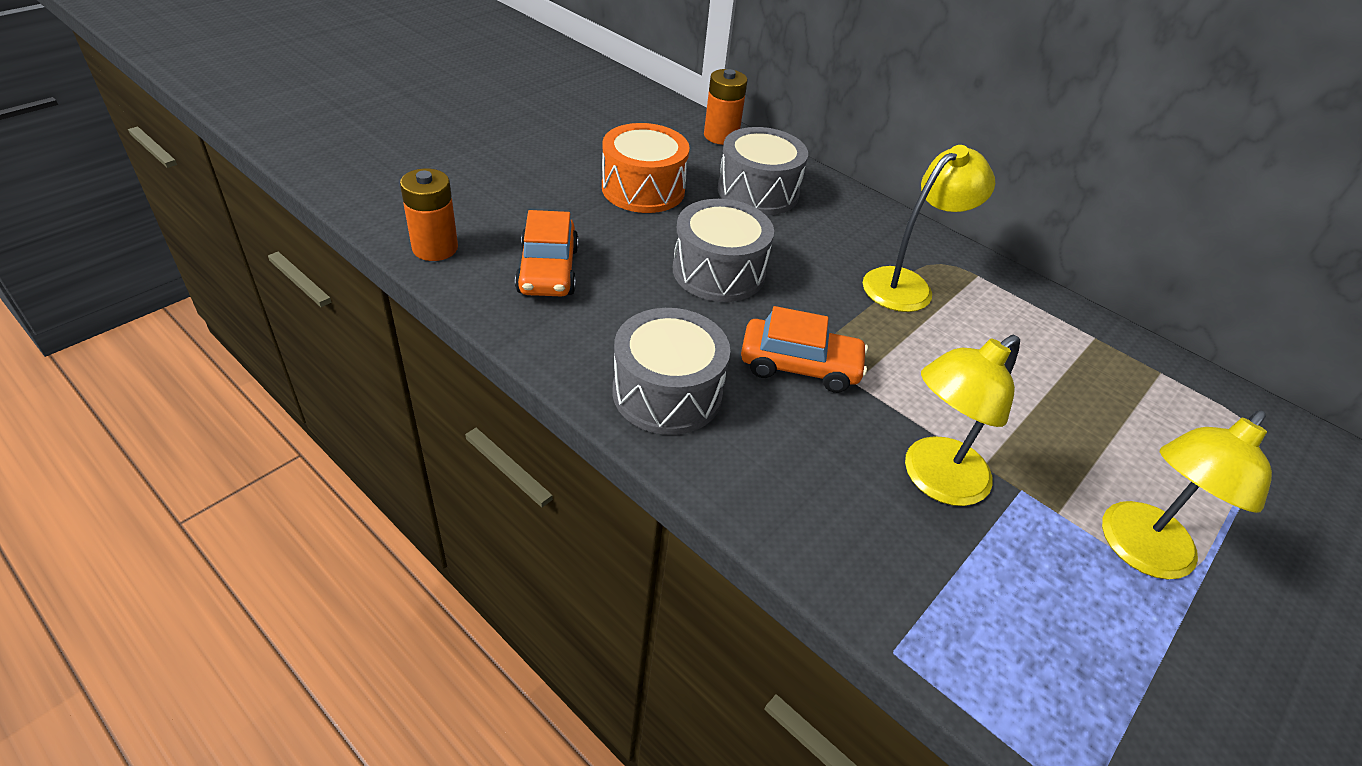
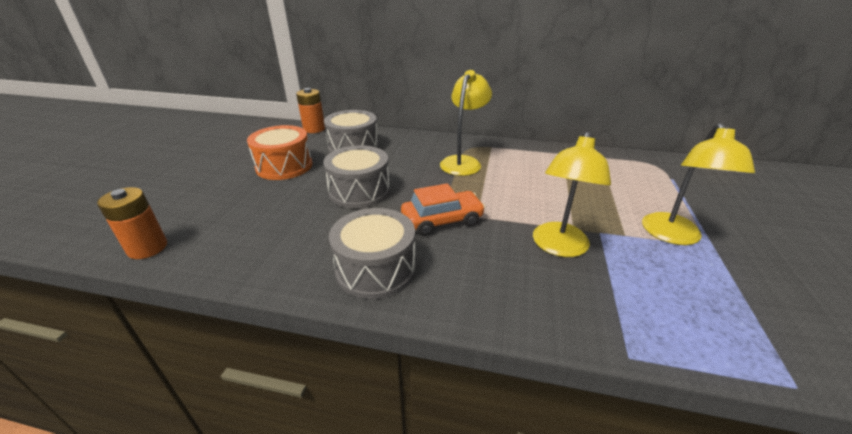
camera: 25 degrees left, 10 degrees down
orange car [515,210,579,296] -> none

